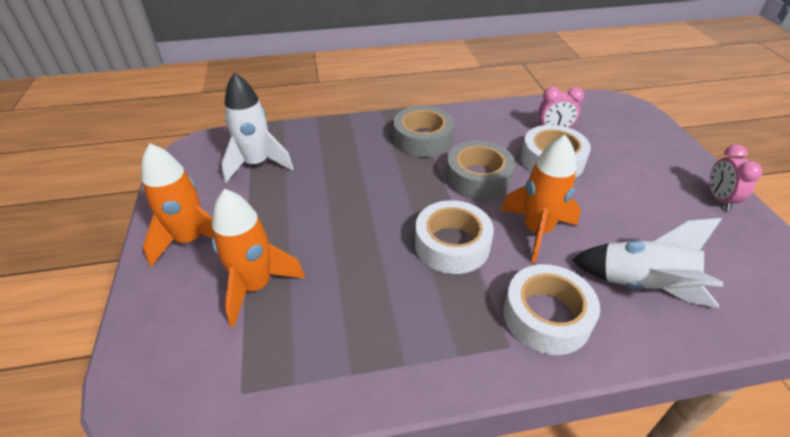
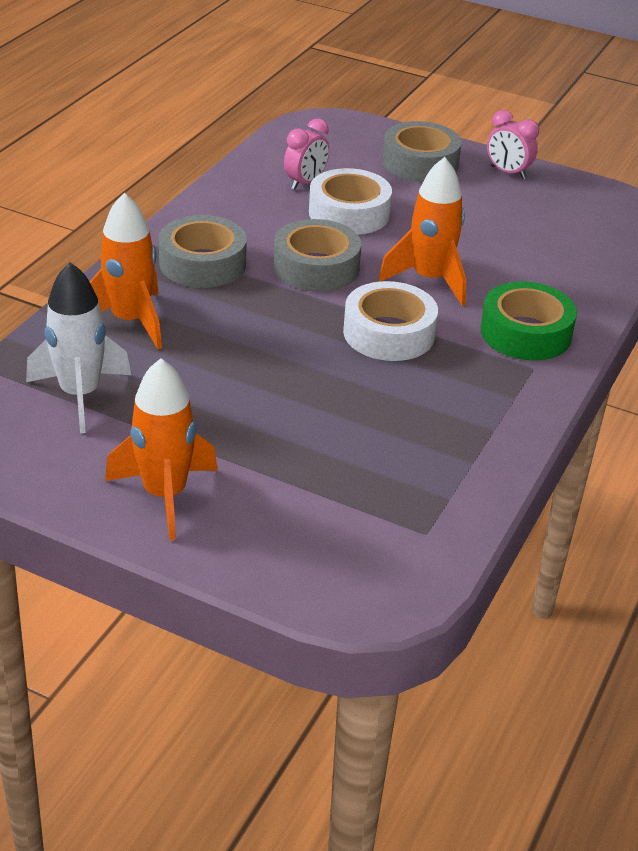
camera: 55 degrees left, 5 degrees down
orange rocket [212,189,305,327] -> orange rocket moved to [90,193,162,349]
white tape [503,264,600,355] -> green tape [481,281,577,360]
white rocket [572,218,723,308] -> none
none -> grey tape [382,121,461,182]

